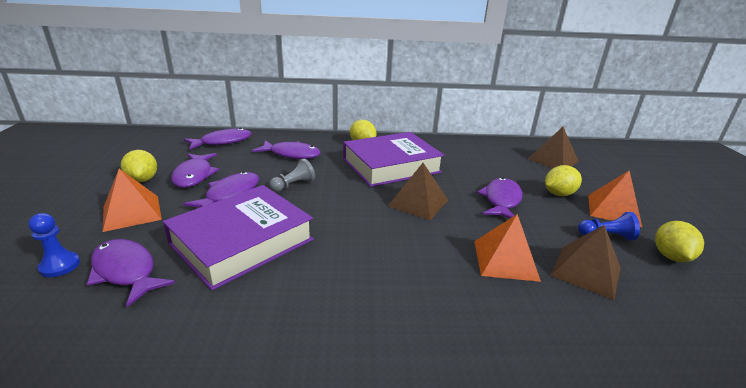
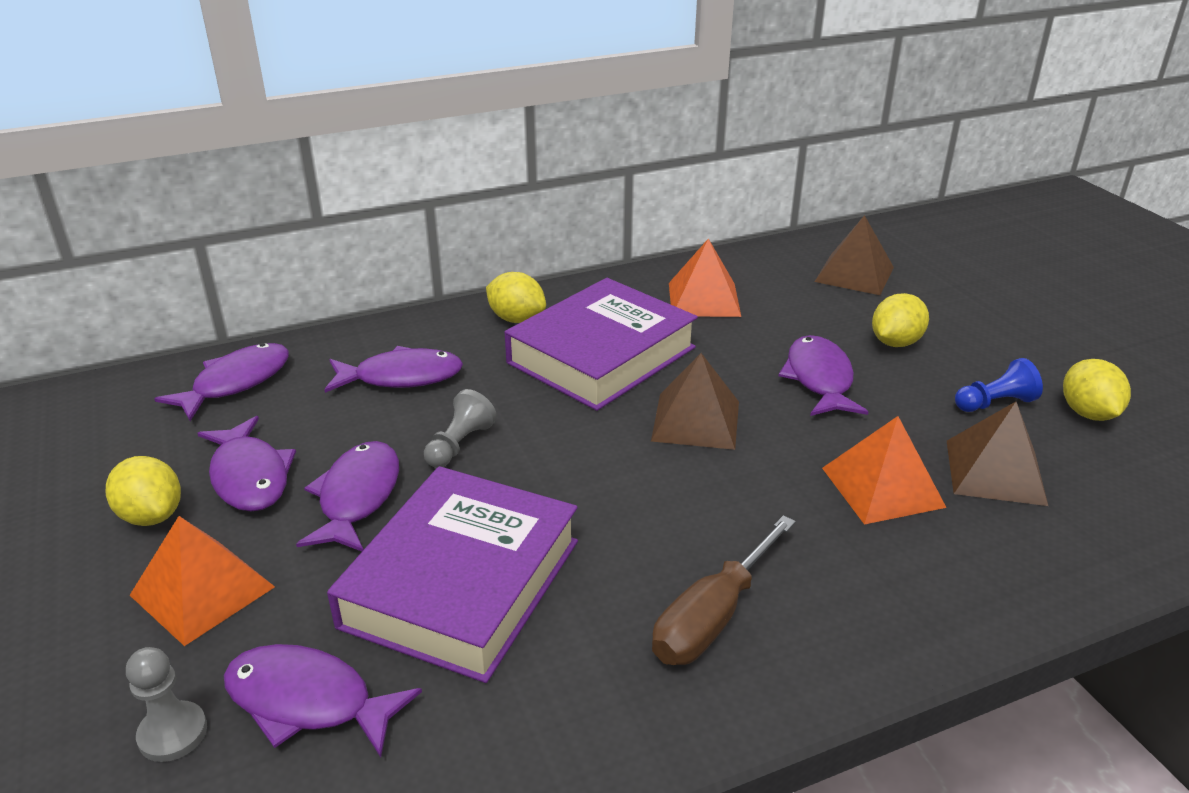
camera: 20 degrees left, 5 degrees up
blue pawn [28,213,80,277] -> grey pawn [126,647,207,762]
orange pyramid [588,171,642,227] -> orange pyramid moved to [669,238,741,317]
none -> brown screwdriver [652,515,796,665]

